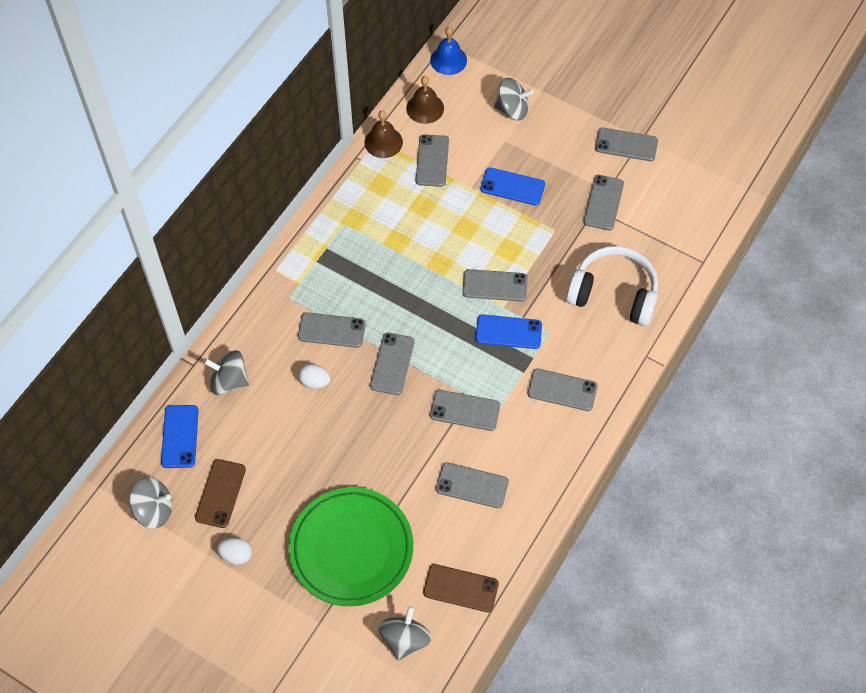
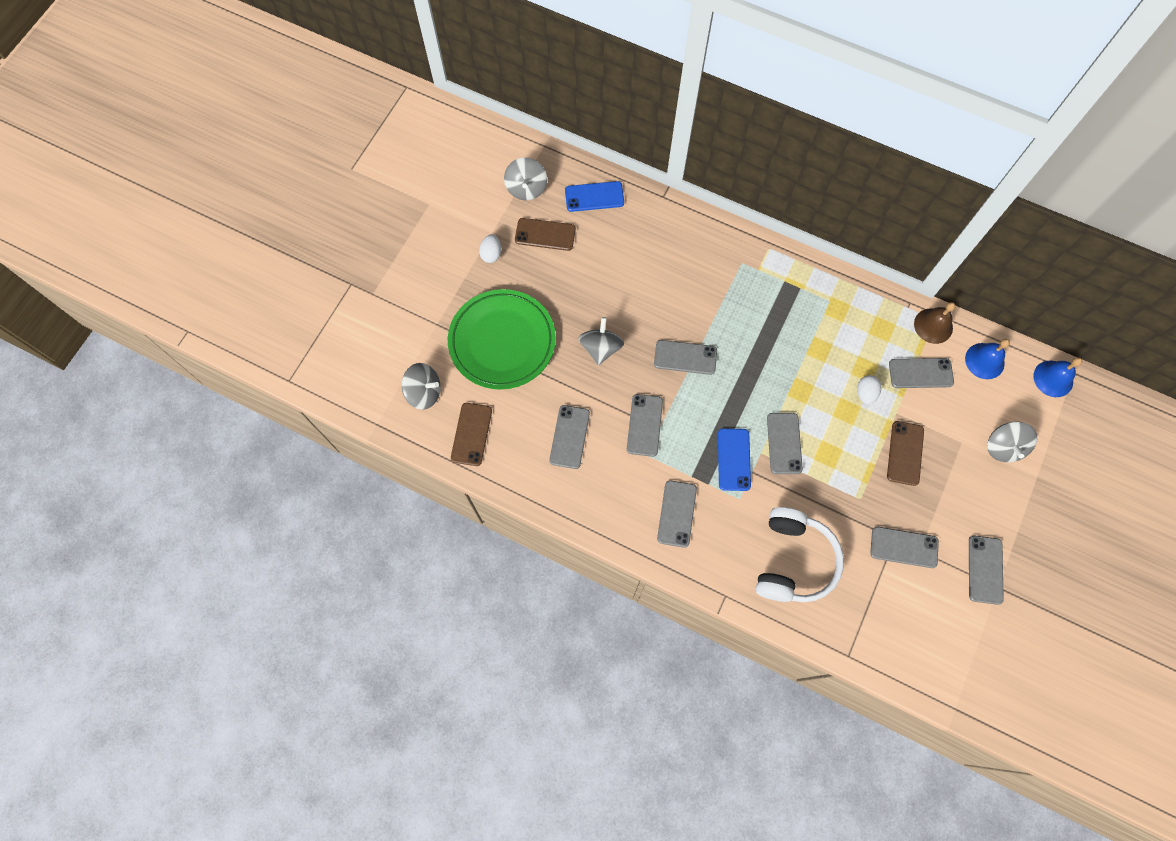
camera: 85 degrees right, 10 degrees up
grey spinning top [204,350,249,395] -> grey spinning top moved to [578,317,624,365]
grey phone [298,312,366,348] -> none
white egg [298,364,330,389] -> white egg moved to [857,375,882,404]
brown bell [406,76,444,124] -> blue bell [965,339,1010,379]
blue phone [480,168,545,205] -> brown phone [887,421,924,486]

